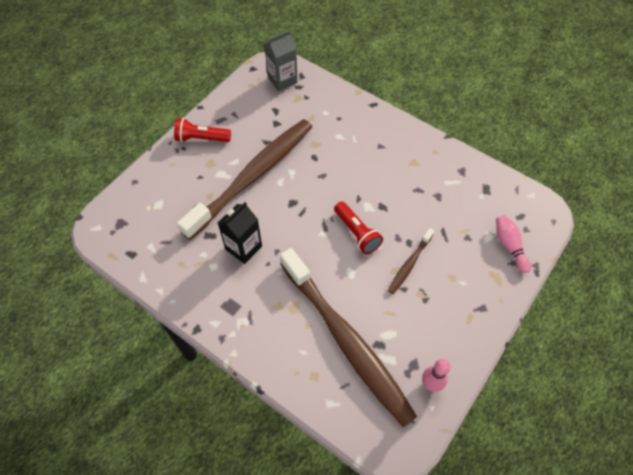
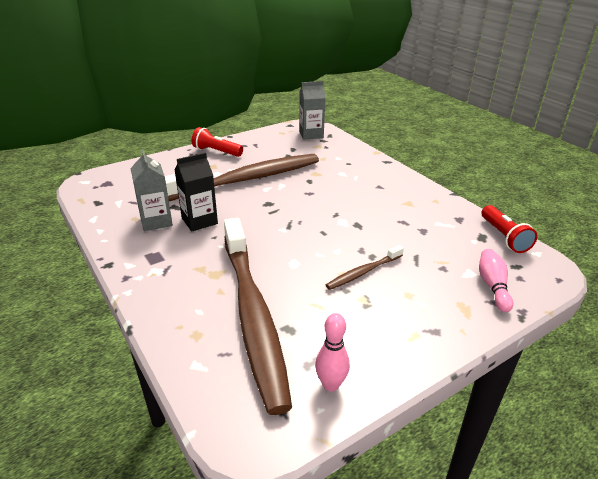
camera: 20 degrees right, 25 degrees down
red flashlight [334,201,383,254] -> red flashlight moved to [482,205,537,253]
none -> grey carton [130,150,173,231]

